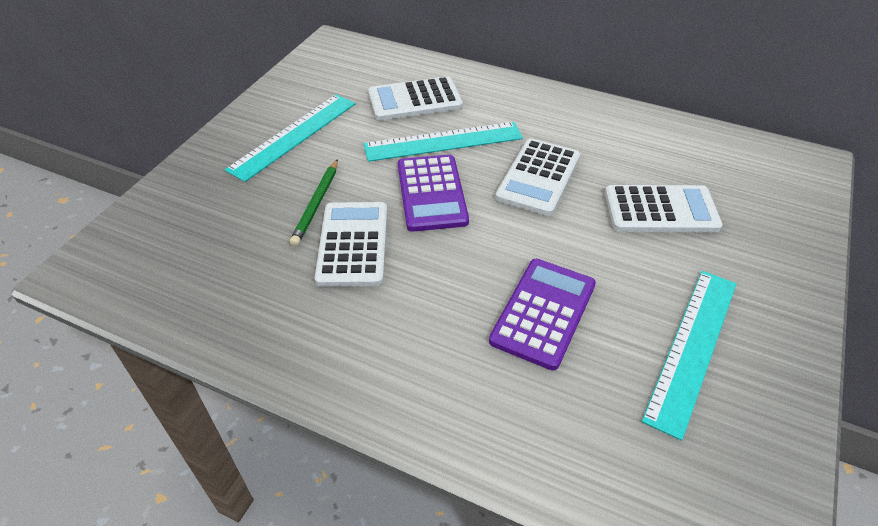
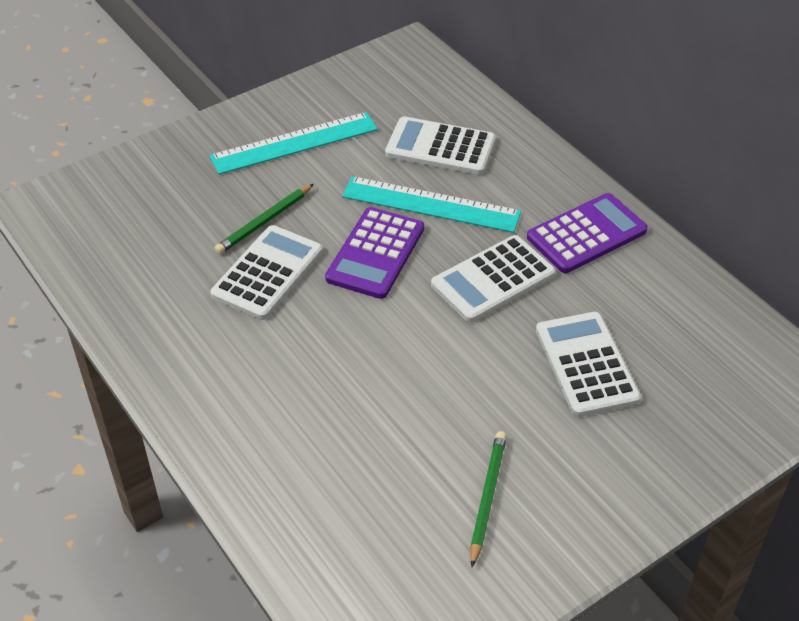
camera: 30 degrees right, 0 degrees up
purple calculator [489,259,596,371] -> purple calculator moved to [527,193,648,273]
white calculator [605,185,723,232] -> white calculator turned 135 degrees counterclockwise [536,312,641,417]
turquoise ruler [642,271,736,441] -> green pencil [470,431,507,568]

